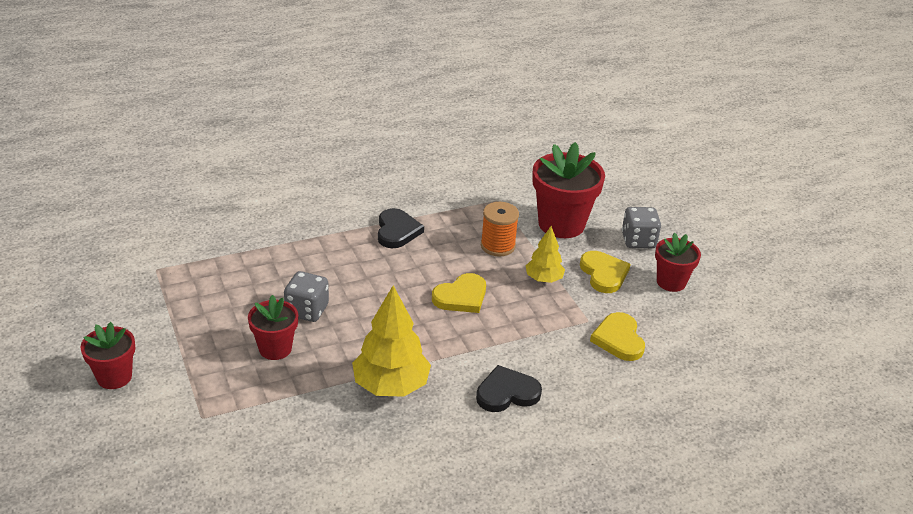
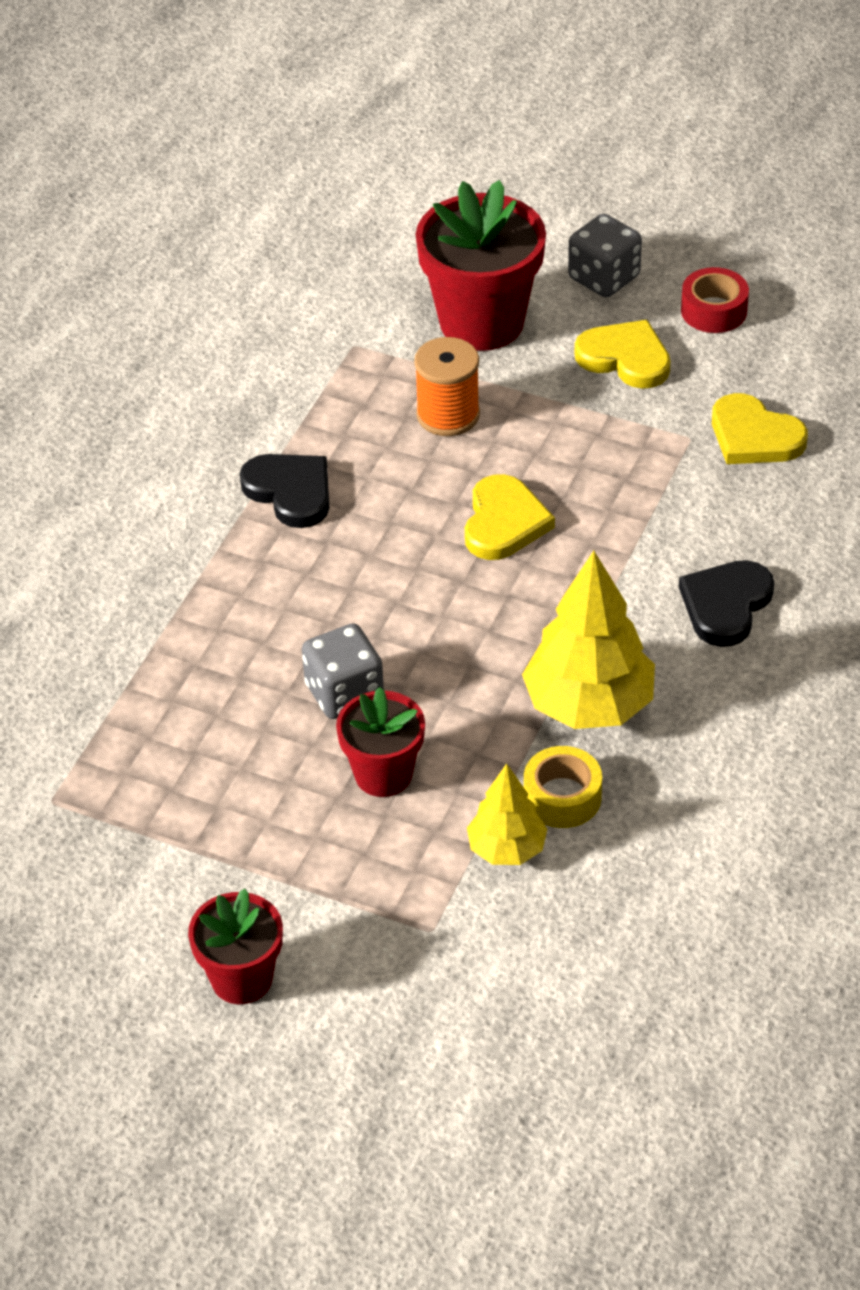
camera: 40 degrees left, 10 degrees up
yellow tree [526,226,565,283] -> yellow tree moved to [467,763,547,865]
red flower pot [655,233,701,292] -> red tape [681,267,749,333]
none -> yellow tape [524,746,602,828]

